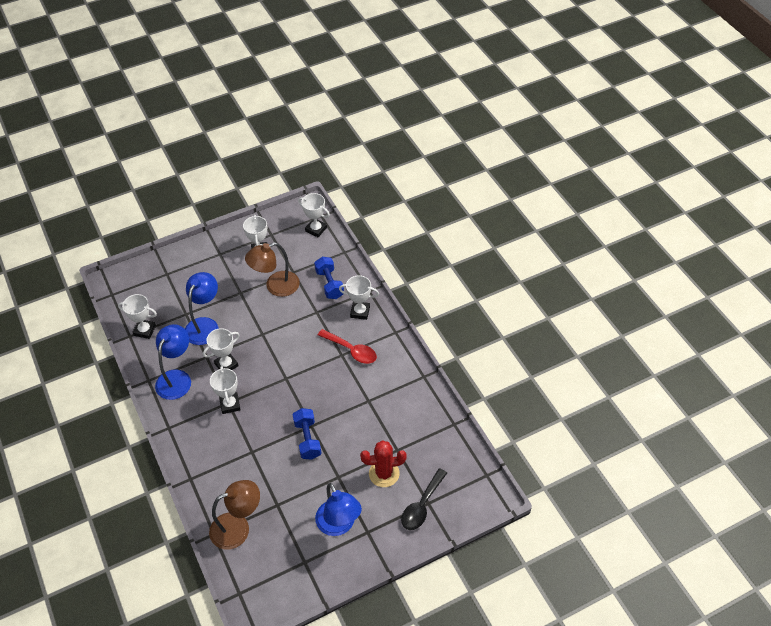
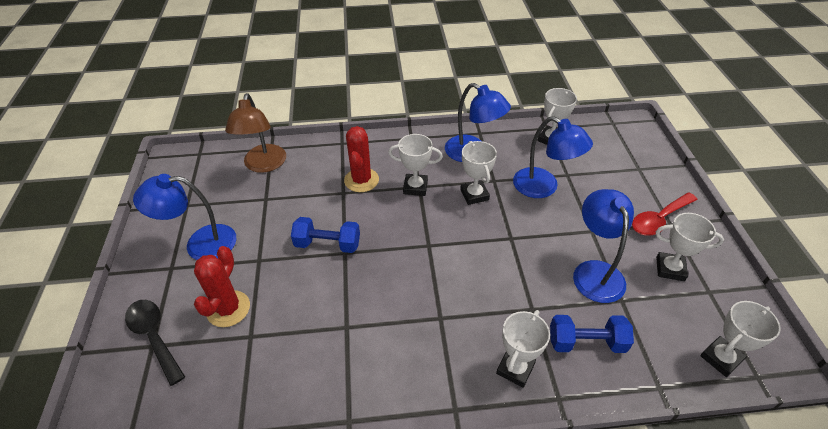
camera: 110 degrees right, 5 degrees down
brown lamp [245,242,300,297] -> blue lamp [573,189,634,303]
red spoon [318,329,377,364] -> red spoon moved to [632,192,698,235]
none -> red cactus [344,126,379,192]

